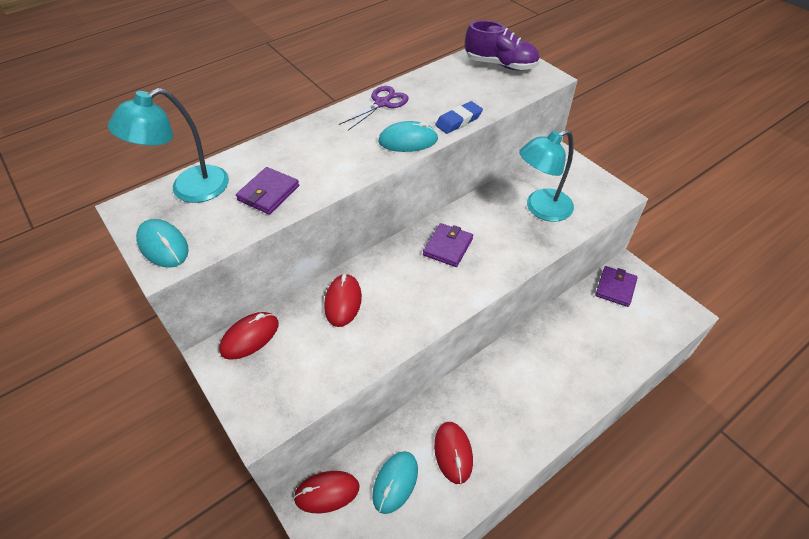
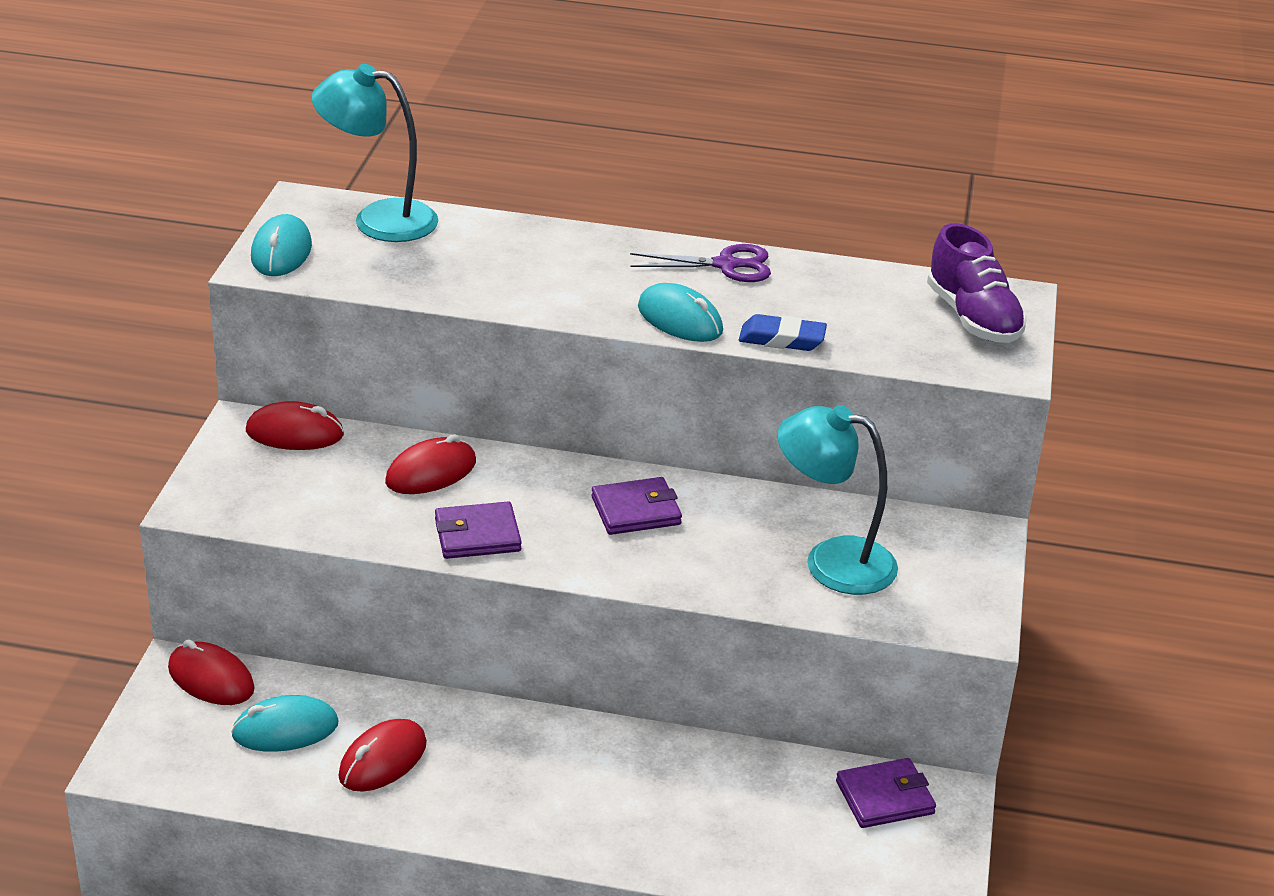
camera: 45 degrees right, 15 degrees down
purple wallet [236,167,299,214] -> purple wallet moved to [435,501,522,559]

